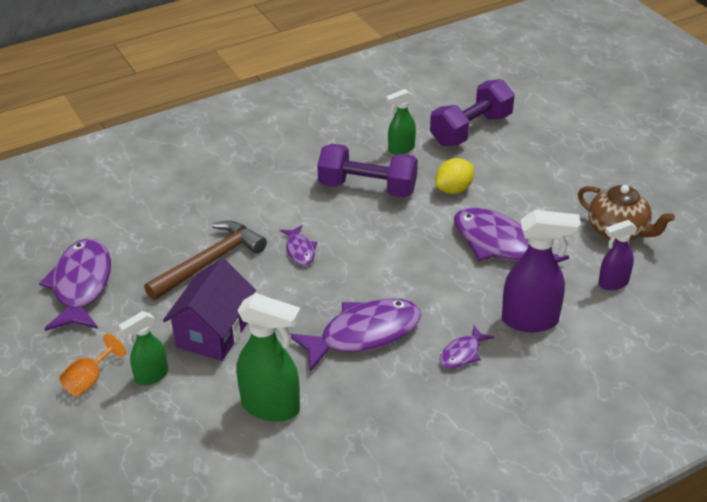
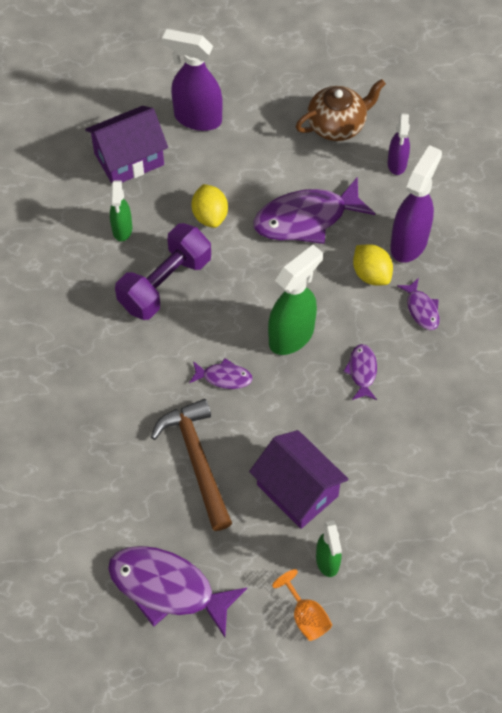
camera: 65 degrees left, 20 degrees up
green spray bottle [237,293,301,421] -> green spray bottle moved to [268,245,323,355]
purple fish [290,298,422,372] -> purple fish [343,344,377,400], size x0.49
purple dumbbell [430,79,515,146] -> purple house [85,106,168,184]
none -> purple spray bottle [162,29,223,131]
none -> yellow lemon [353,245,393,285]

